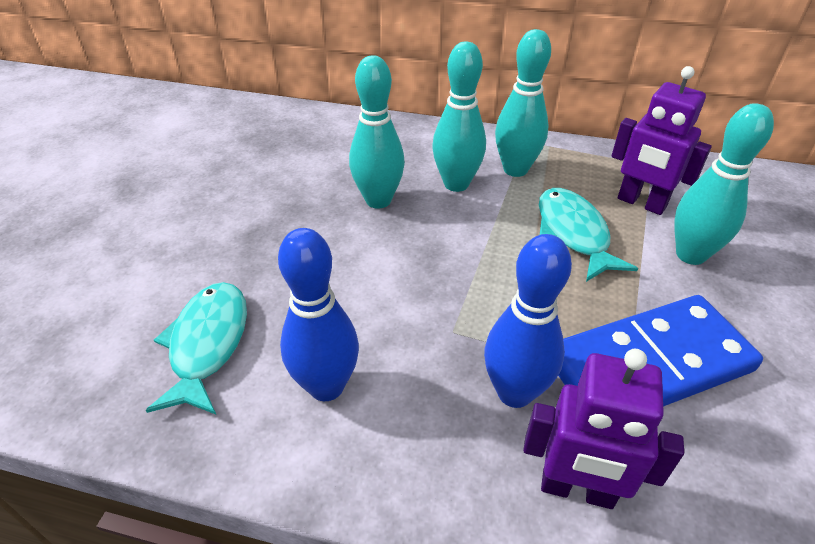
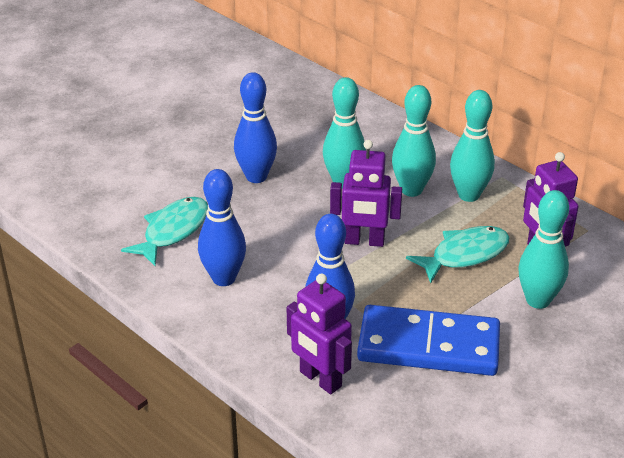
camera: 30 degrees right, 5 degrees down
turquoise fish [539,188,638,282] -> turquoise fish turned 45 degrees clockwise [406,226,509,283]
none -> blue bowling pin [234,72,277,183]
none -> purple robot [330,140,402,247]

